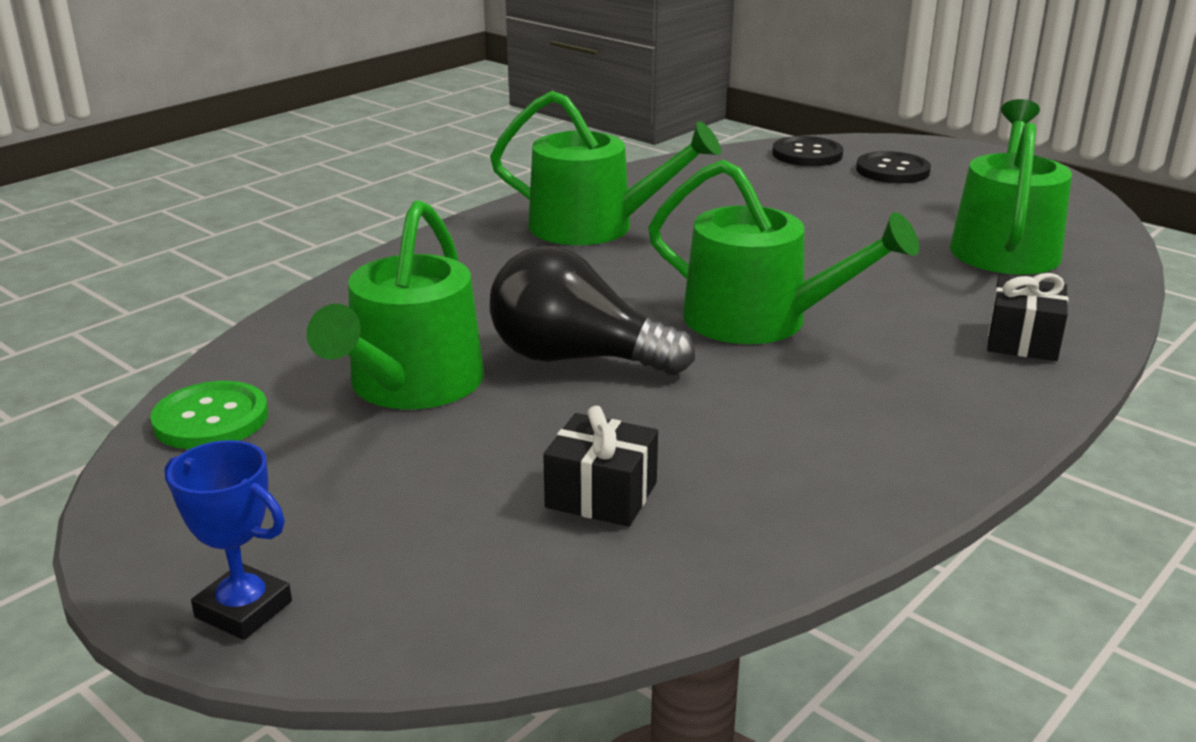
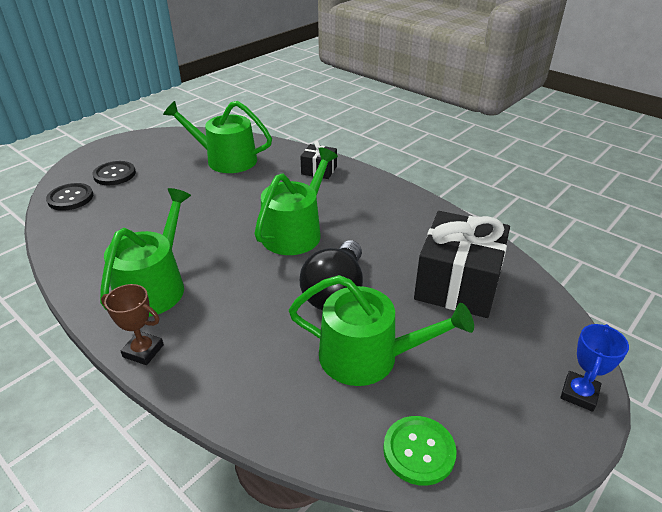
camera: 90 degrees left, 10 degrees up
black gift [543,406,658,527] -> black gift [414,211,510,318], size x2.04
none -> brown trophy [101,284,164,365]

